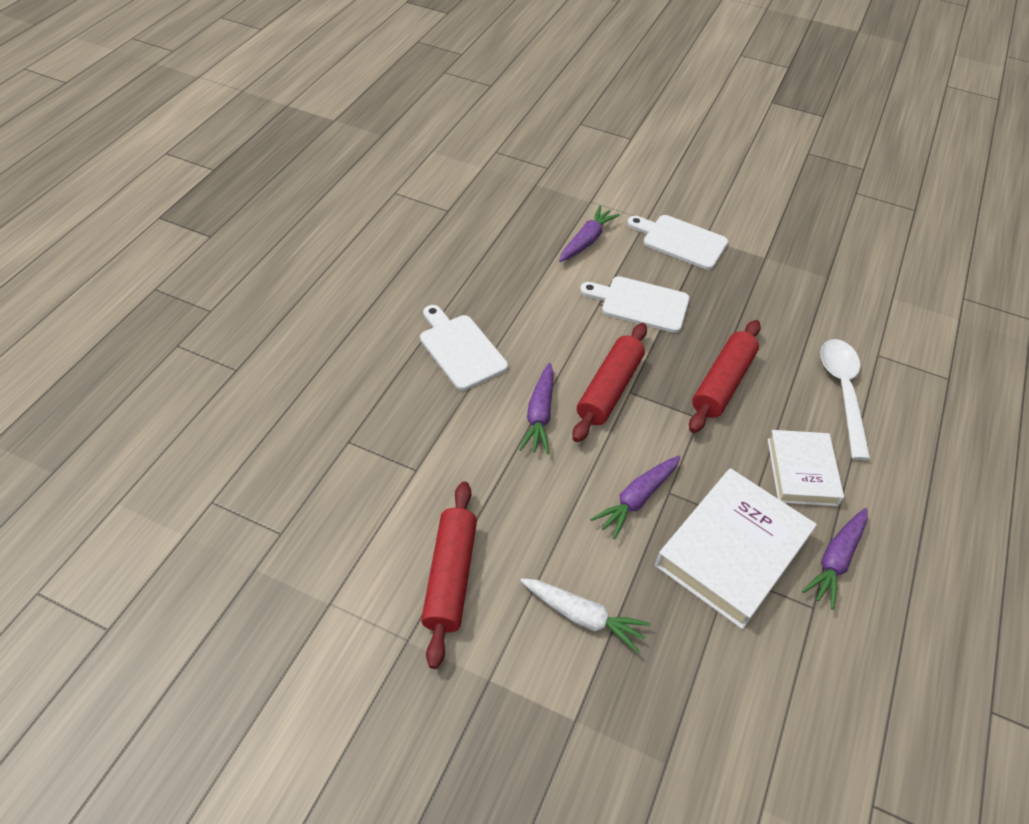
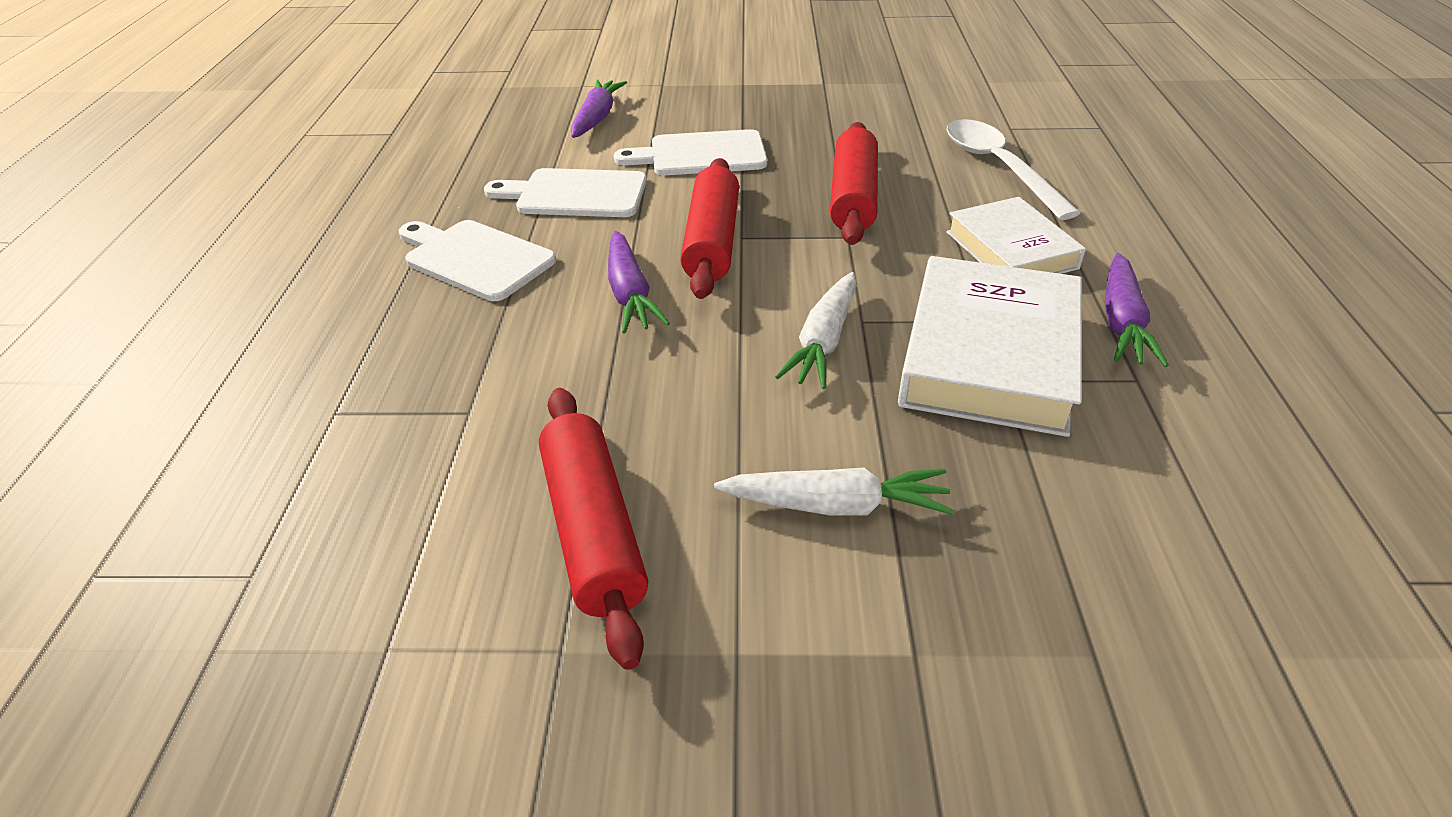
camera: 20 degrees left, 10 degrees down
purple carrot [590,456,680,539] -> white carrot [775,272,857,389]
white cutting board [627,215,728,270] -> white cutting board moved to [484,168,647,217]

